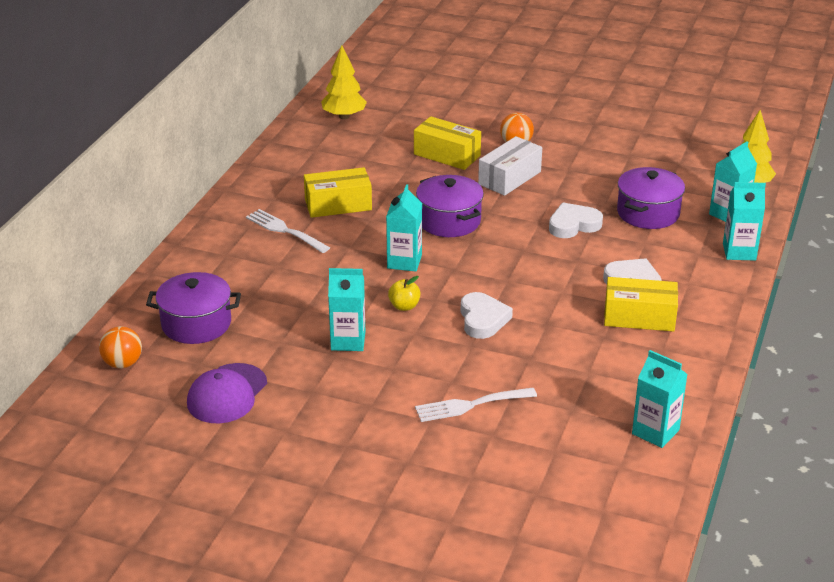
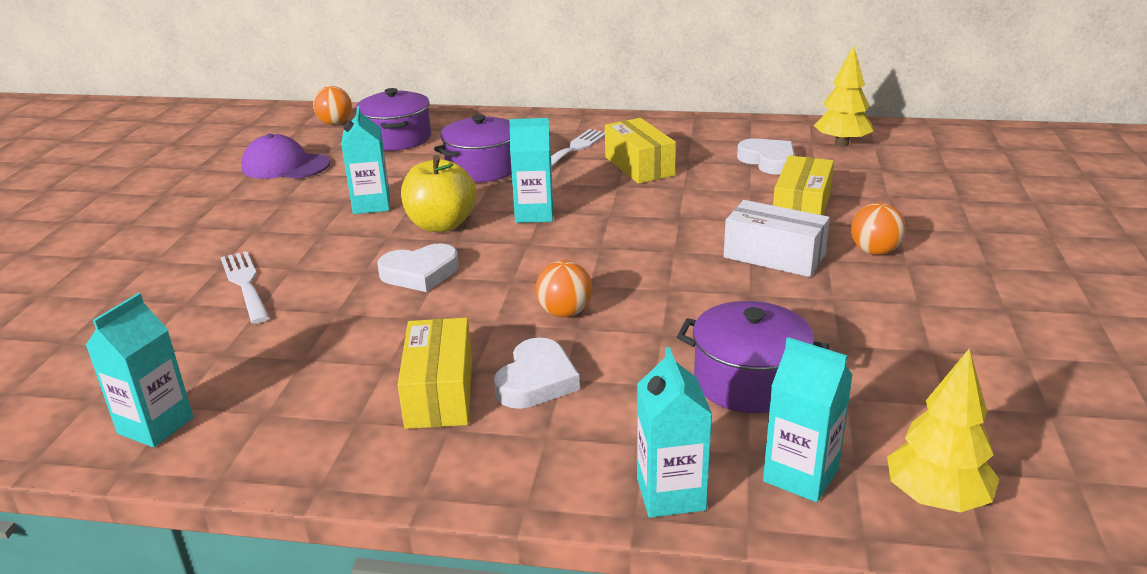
camera: 80 degrees right, 5 degrees down
yellow apple [388,276,421,311] -> yellow apple [401,155,476,232], size x1.93
purple pot [416,175,484,237] -> purple pot moved to [434,114,512,182]
white heart [549,203,603,238] -> white heart moved to [737,138,795,175]
none -> orange ball [536,260,593,317]

